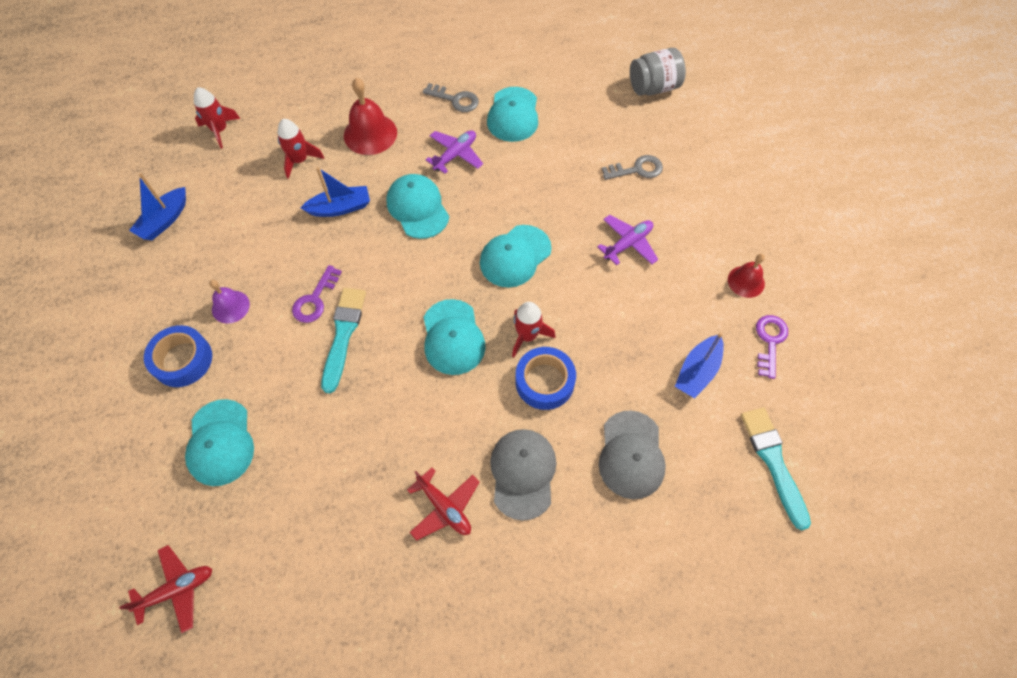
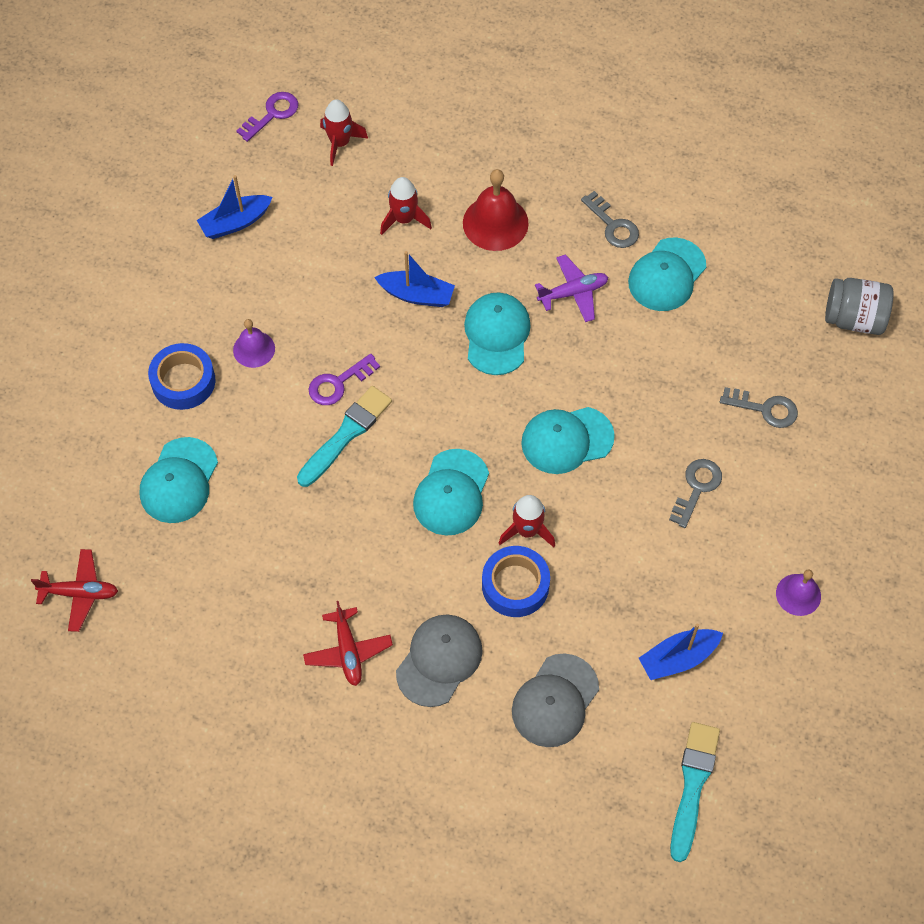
camera: 30 degrees right, 0 degrees up
purple plane [597,215,658,265] -> grey key [669,459,722,528]
red bell [728,254,765,298] -> purple bell [776,569,821,616]
purple key [756,315,788,379] -> purple key moved to [237,92,298,142]

